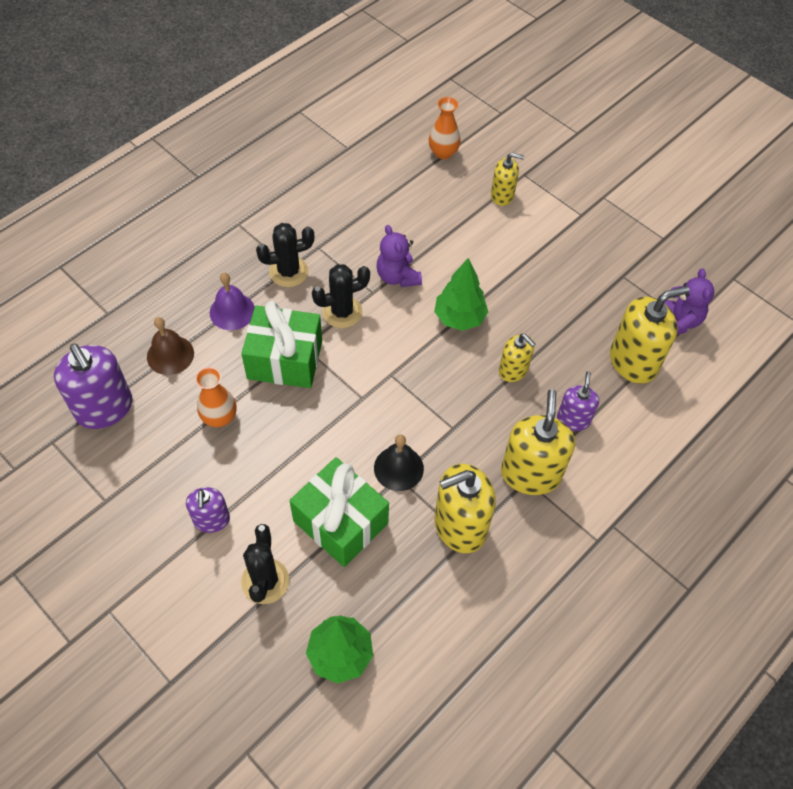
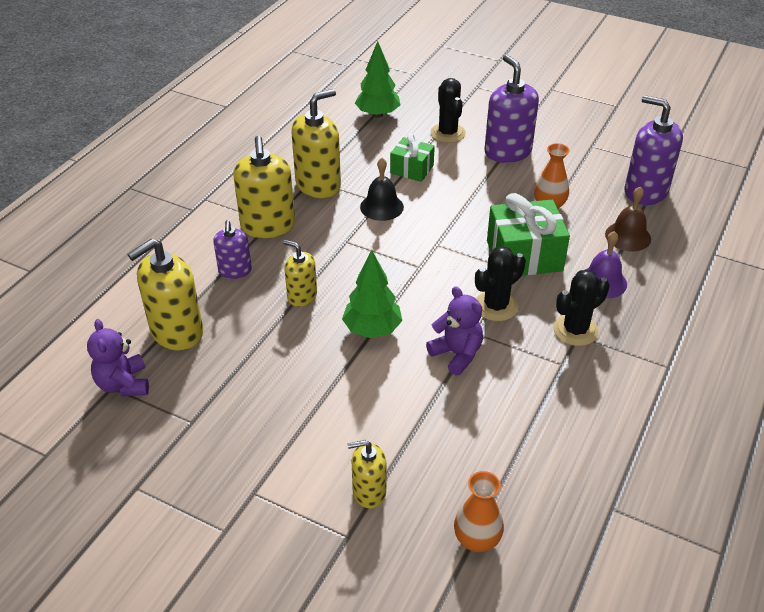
camera: 165 degrees right, 15 degrees down
purple soap dispenser [186,487,230,533] -> purple soap dispenser [485,55,539,163], size x1.72
green gift [289,457,389,567] -> green gift [390,133,435,182], size x0.60

